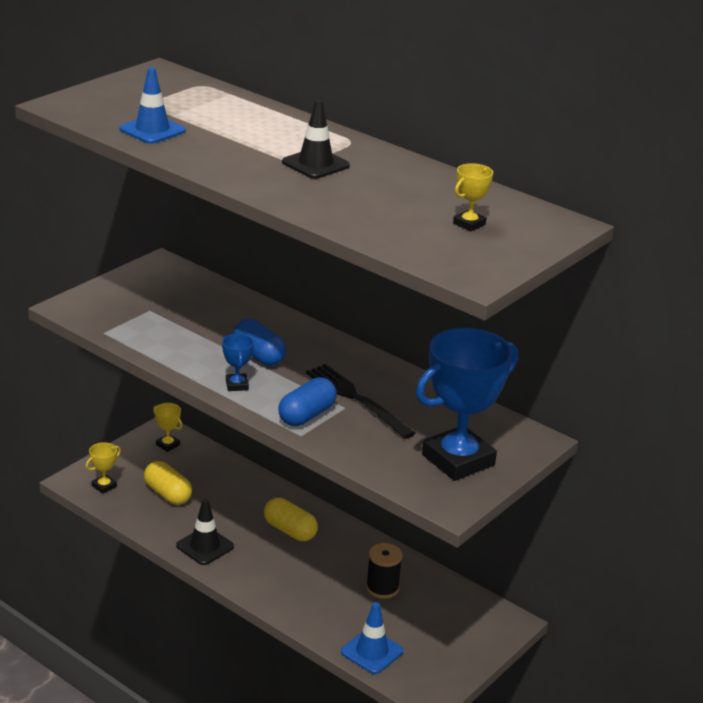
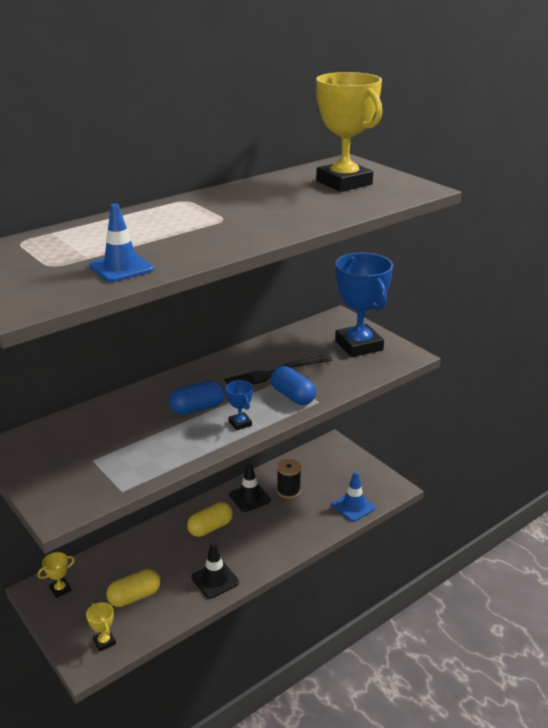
camera: 75 degrees left, 0 degrees up
blue trophy [222,334,254,391] -> blue trophy turned 60 degrees clockwise [226,380,253,430]
black traffic cone [282,100,350,179] -> black traffic cone moved to [229,463,271,512]
yellow trophy [453,163,493,231] -> yellow trophy [316,72,382,192], size x2.40

